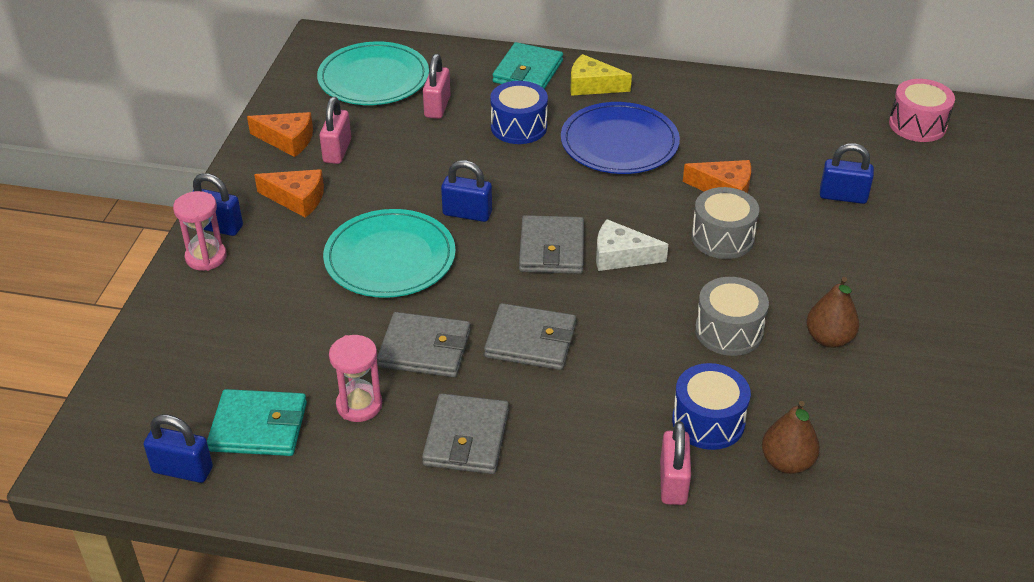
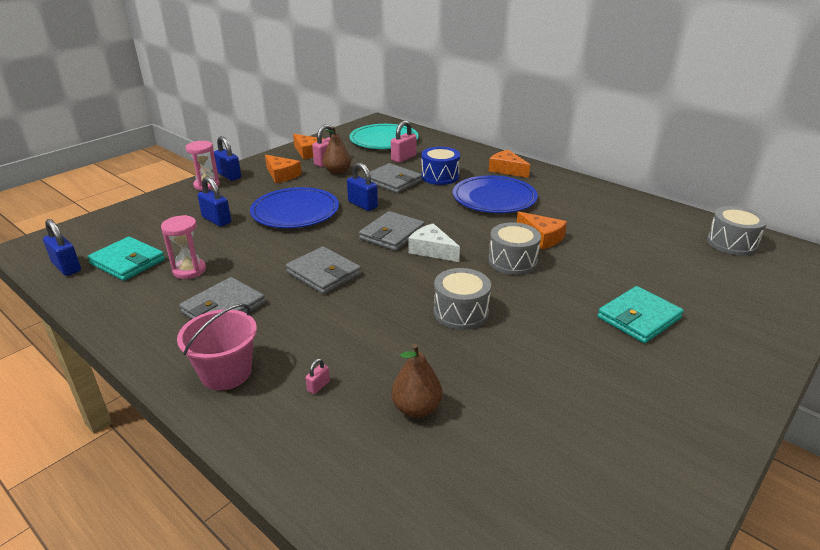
camera: 30 degrees right, 10 degrees down
turquoise plate [323,209,456,298] -> blue plate [250,187,339,228]
grey wallet [377,312,470,377] -> grey wallet moved to [364,163,422,193]
turquoise wallet [493,42,563,89] -> turquoise wallet moved to [598,286,684,343]
yellow cheese [570,54,632,96] -> orange cheese [488,150,530,178]
pink padlock [660,421,691,505] -> pink padlock [306,358,330,394], size x0.49
blue drum [672,363,751,450] -> none
brown pear [806,277,859,348] -> brown pear moved to [323,126,351,174]
blue padlock [820,143,874,204] -> blue padlock moved to [197,176,231,227]
pink drum [889,79,955,142] -> grey drum [707,206,767,255]
none -> pink bucket [177,304,257,390]

